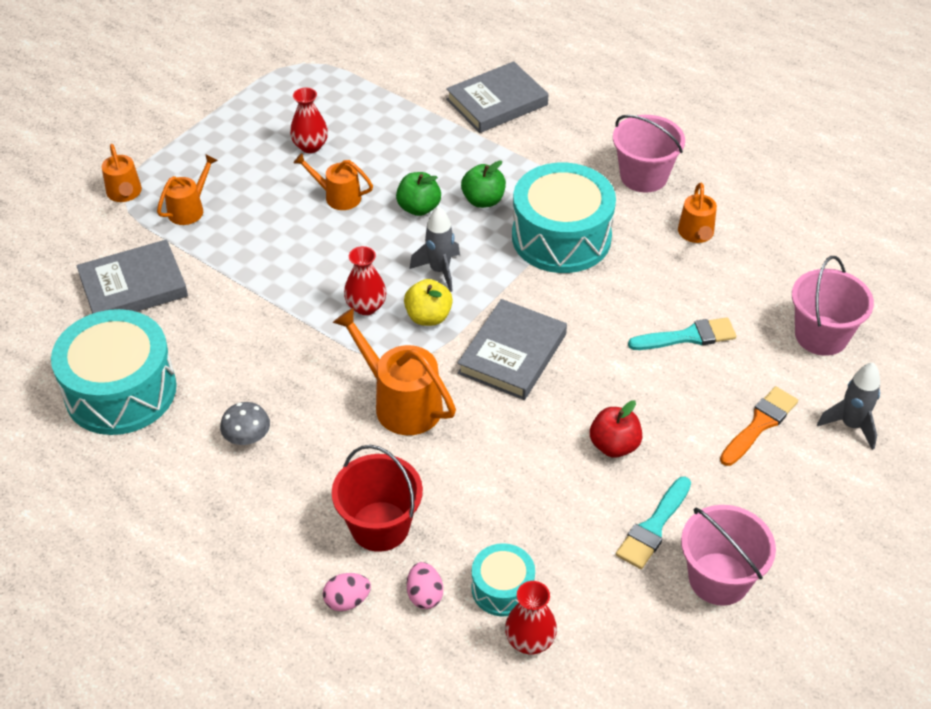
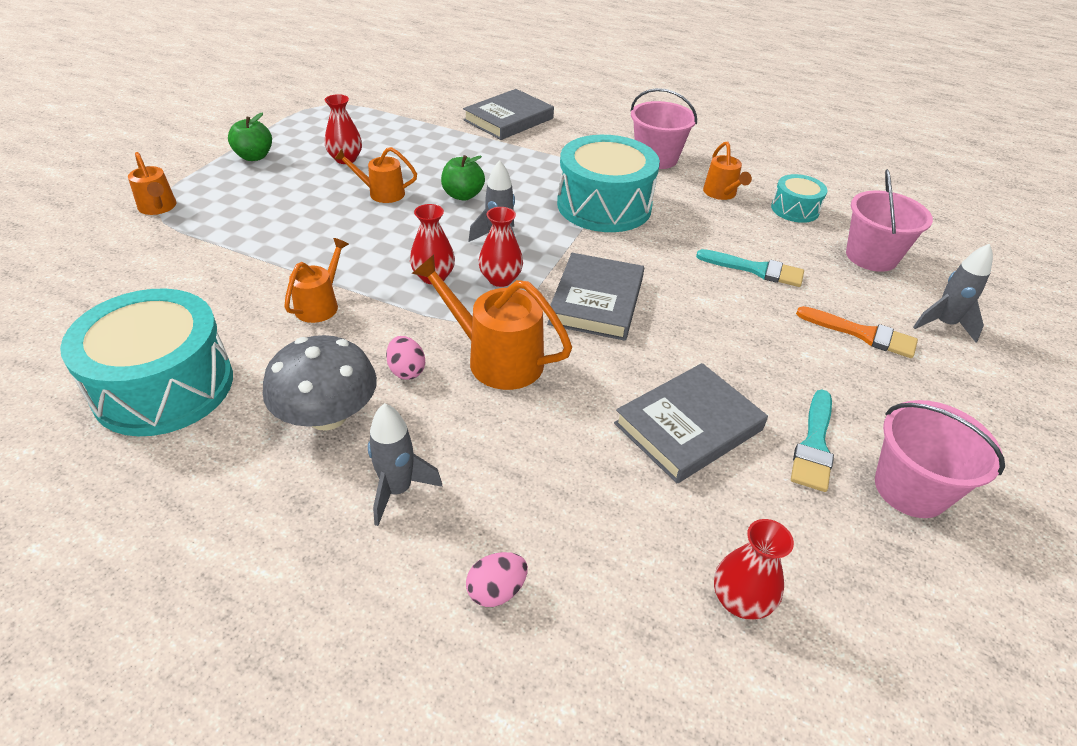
camera: 15 degrees left, 5 degrees down
grey book [76,239,188,314] -> grey book moved to [614,363,768,483]
orange watering can [157,154,218,225] -> orange watering can moved to [284,238,349,323]
grey mushroom [220,402,270,445] -> grey mushroom [263,335,377,431], size x1.82
red bucket [332,445,423,552] -> none
yellow apple [404,279,453,326] -> red vase [478,207,523,287]
pink egg [407,562,443,609] -> pink egg moved to [386,336,425,380]
green apple [461,160,506,208] -> green apple moved to [228,113,272,161]
turquoise drum [472,543,535,616] -> turquoise drum moved to [771,174,827,223]
red apple [590,400,642,458] -> none
turquoise brush [628,317,736,350] -> turquoise brush turned 45 degrees clockwise [696,249,804,287]
orange brush [720,386,798,466] -> orange brush turned 90 degrees clockwise [796,306,918,358]
none -> grey rocket [368,403,443,526]

